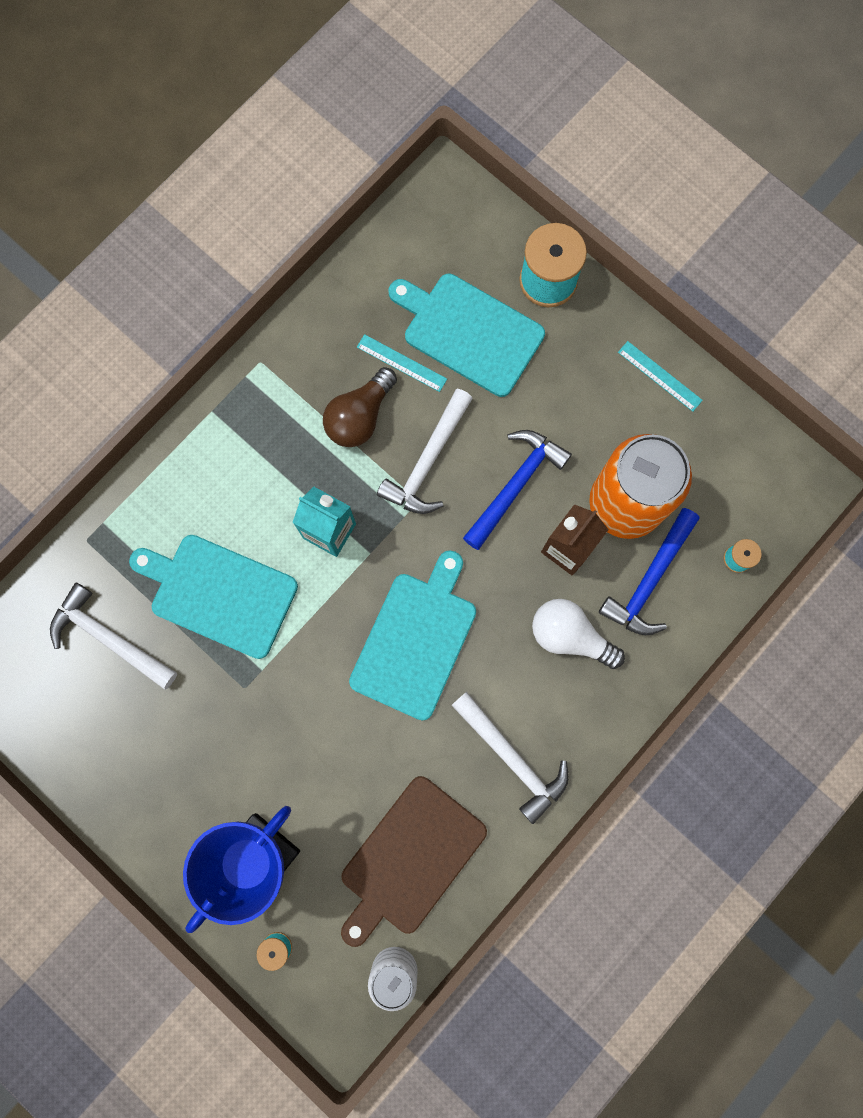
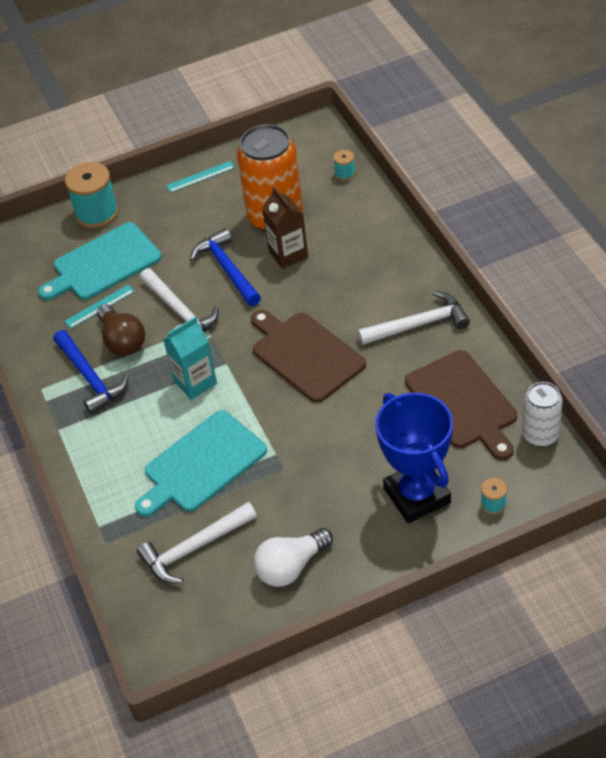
camera: 60 degrees left, 30 degrees down
turquoise cutting board [349,551,476,720] -> brown cutting board [251,310,366,403]
white light bulb [532,599,625,669] -> white light bulb moved to [254,528,333,587]
blue hammer [599,508,700,635] -> blue hammer moved to [53,330,128,414]

